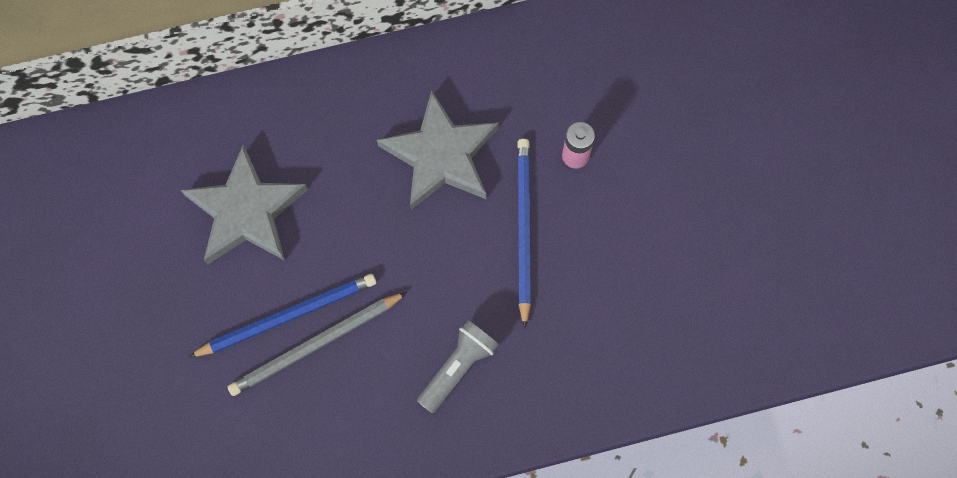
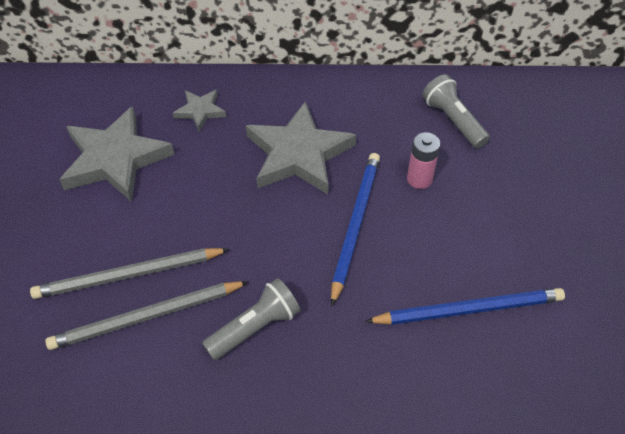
camera: 15 degrees right, 20 degrees down
blue pencil [188,274,376,358] -> blue pencil moved to [365,288,565,325]
none -> grey pencil [45,281,249,350]
none -> grey star [173,90,227,131]
none -> grey flashlight [423,74,490,148]

